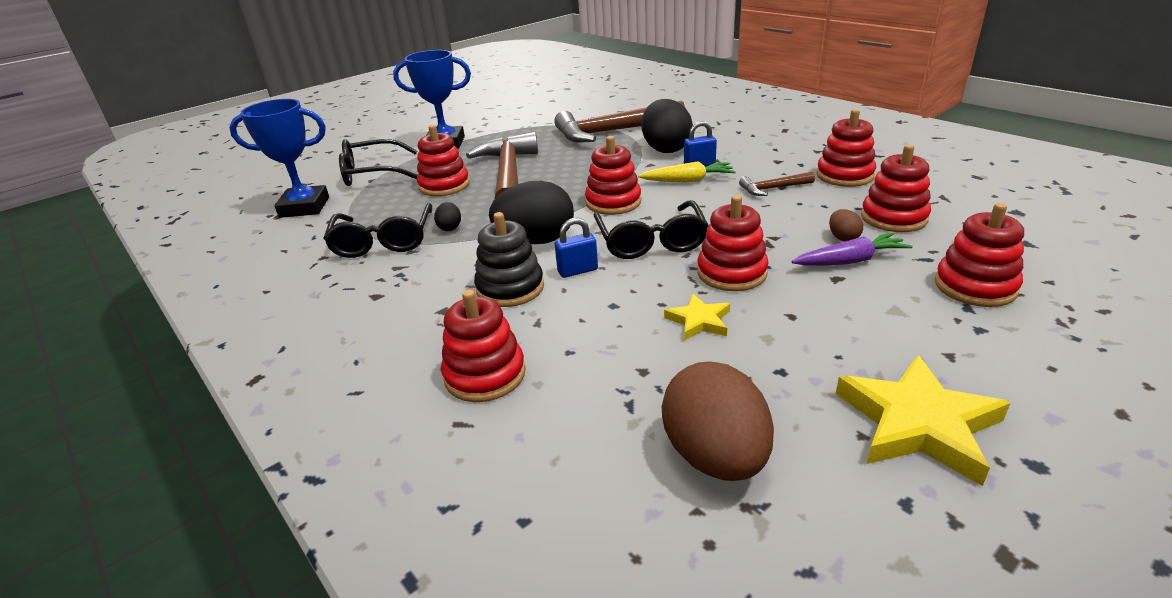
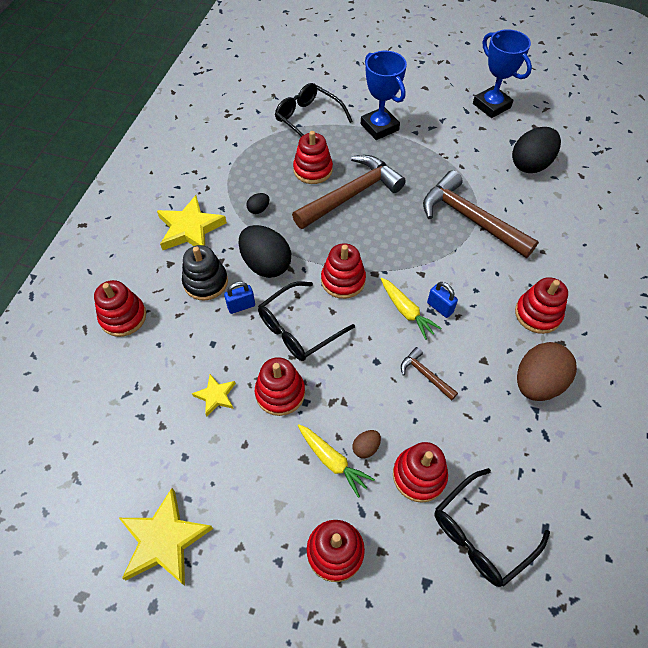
camera: 55 degrees right, 25 degrees up
blue trophy [229,99,329,218] -> blue trophy moved to [473,29,532,118]
black glasses [323,203,432,258] -> black glasses moved to [435,468,550,587]
blue padlock [555,218,598,278] -> blue padlock turned 60 degrees counterclockwise [224,281,255,314]
black egg [642,99,693,153] -> black egg moved to [512,127,561,173]
brown egg [662,361,774,481] -> brown egg moved to [517,342,577,401]
purple carrot [792,232,913,266] -> yellow carrot [298,424,375,498]
red stacking toy [816,109,876,187] -> red stacking toy moved to [515,277,568,334]
none -> yellow star [157,195,227,250]

